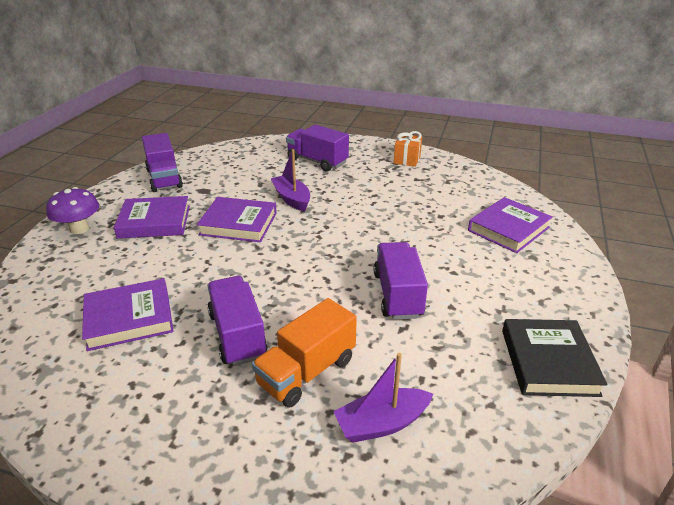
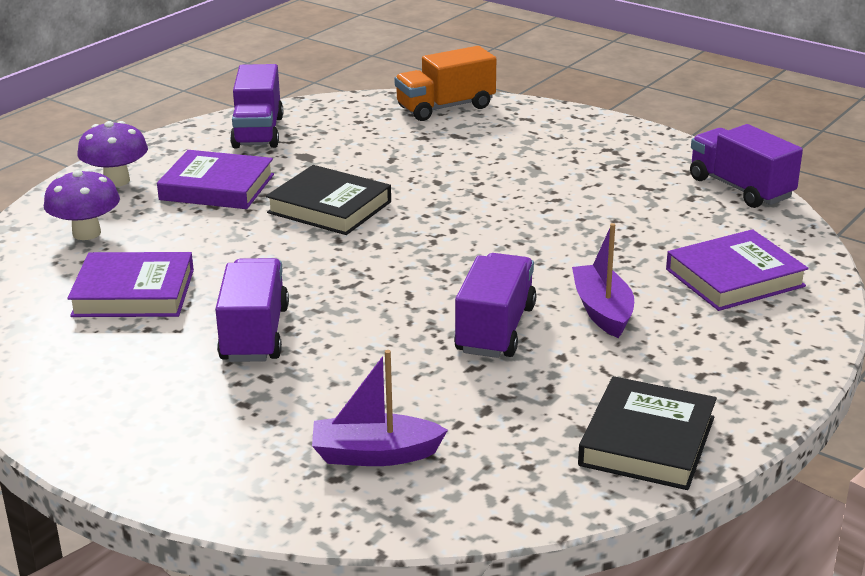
camera: 20 degrees right, 5 degrees down
purple book [197,197,277,243] -> black book [266,165,391,235]
orange truck [252,298,357,408] -> orange truck moved to [395,46,496,121]
purple boat [271,149,310,212] -> purple boat moved to [572,223,634,338]
purple truck [286,125,349,171] -> purple truck moved to [690,124,803,208]
orange gift [394,131,422,167] -> none
none -> purple mushroom [44,169,120,240]

